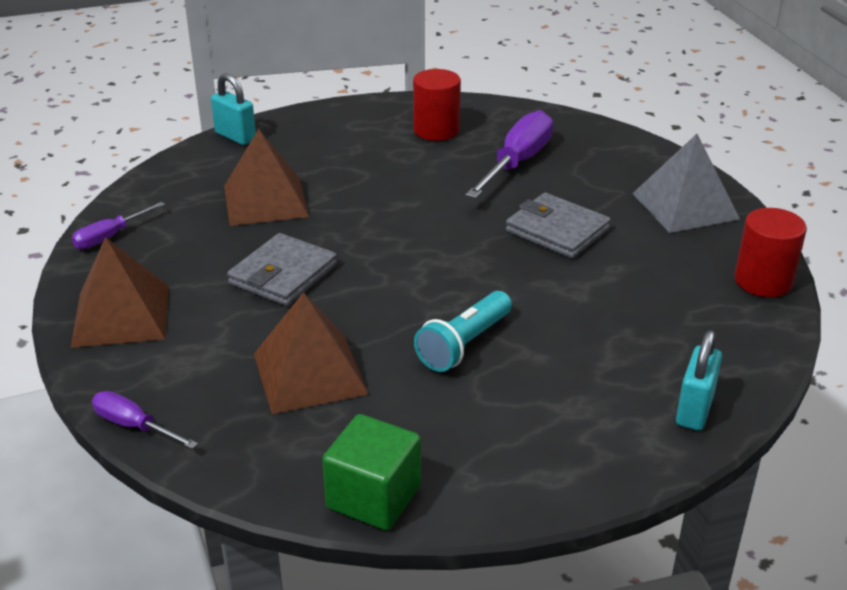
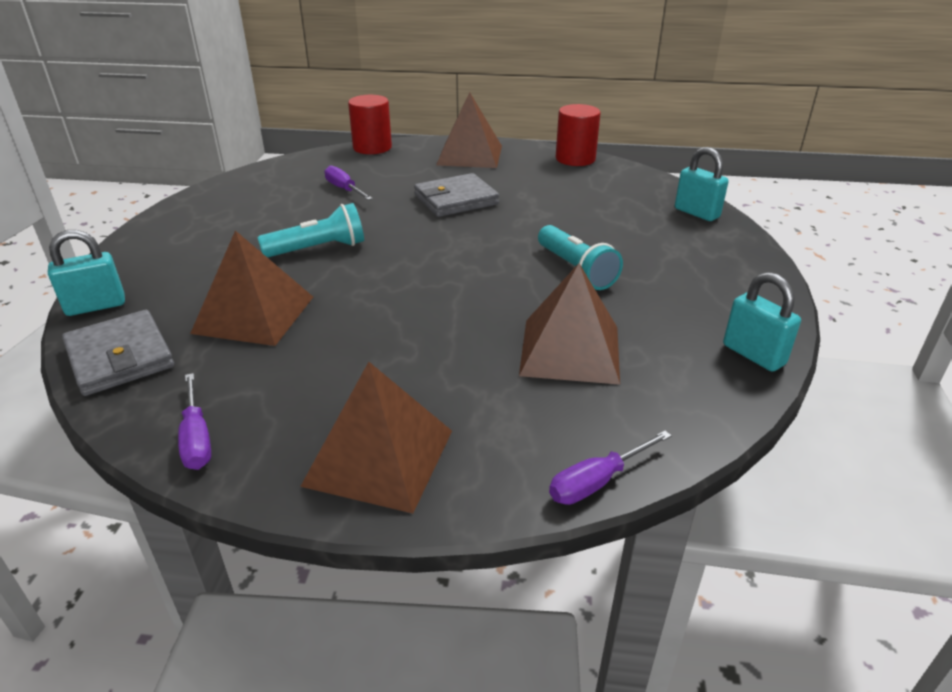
camera: 65 degrees left, 0 degrees up
grey wallet [227,233,337,306] -> grey wallet moved to [62,310,174,396]
green cube [322,414,421,531] -> turquoise padlock [723,272,801,372]
red cylinder [413,69,461,141] -> red cylinder moved to [348,95,392,154]
purple screwdriver [466,110,553,199] -> purple screwdriver [325,165,373,200], size x0.55
grey pyramid [632,134,740,233] -> brown pyramid [436,92,502,168]
none -> turquoise flashlight [258,203,364,258]

